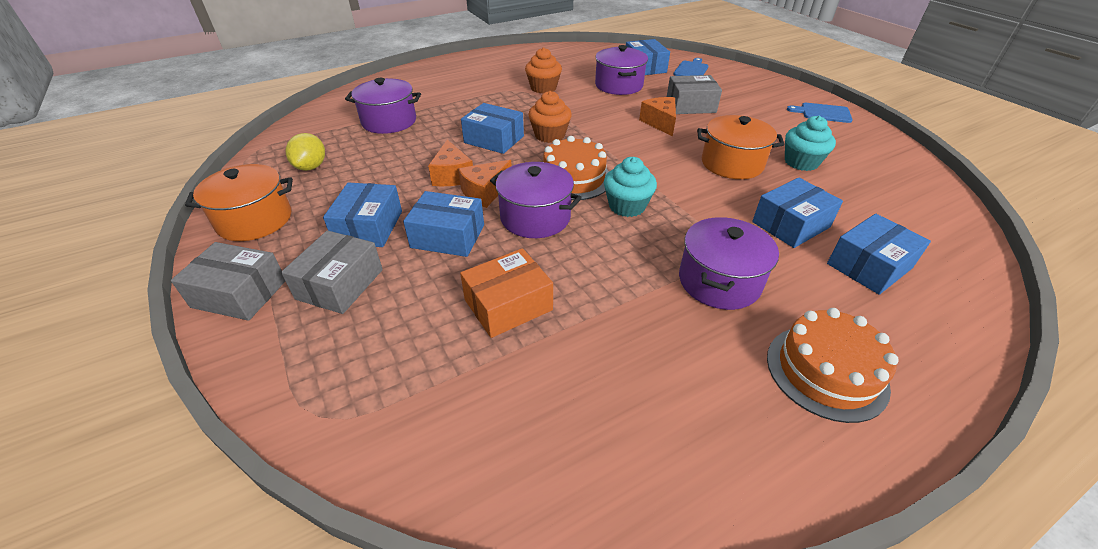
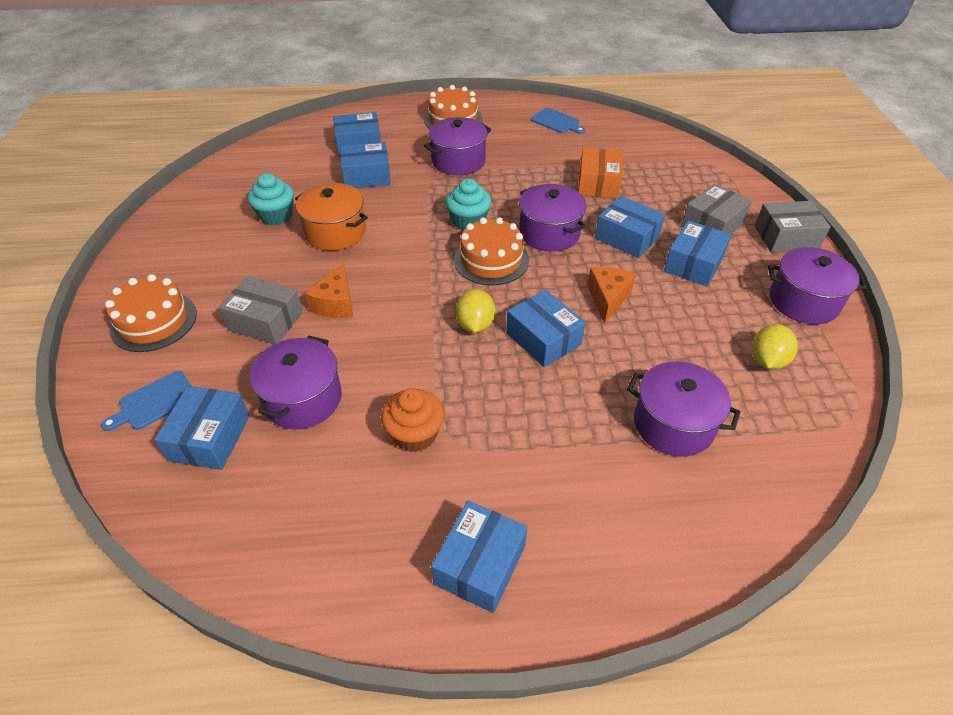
camera: 155 degrees left, 5 degrees up
grey box [171,242,285,321] -> grey box turned 45 degrees counterclockwise [755,201,831,253]
orange pot [185,164,293,241] -> purple pot [768,247,867,324]
orange cheese [458,160,512,208] -> none
orange box [460,248,553,338] -> orange box turned 75 degrees counterclockwise [578,148,622,198]
orange cupcake [528,91,572,143] -> yellow lemon [456,289,495,333]
blue cutting board [787,103,853,123] -> blue cutting board moved to [531,108,585,134]
none -> orange cake [105,274,197,352]
none -> blue box [431,501,527,613]

